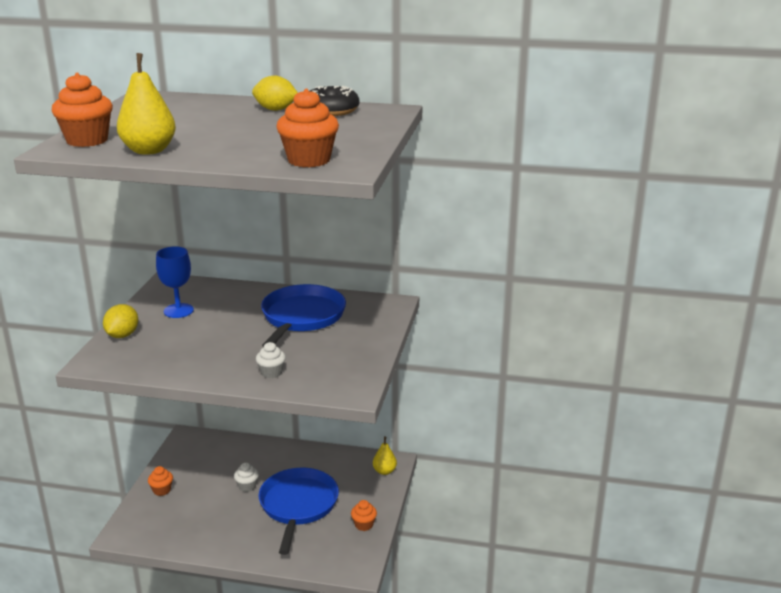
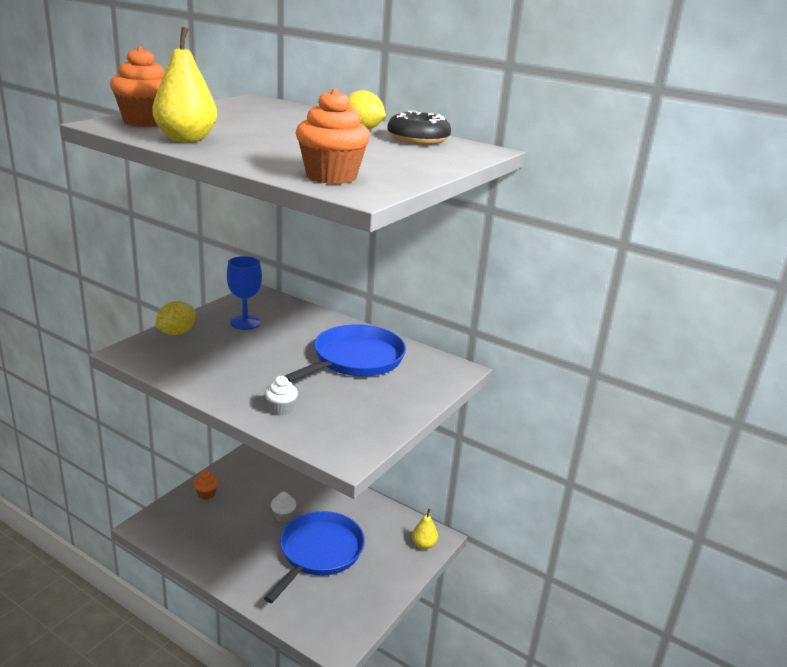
camera: 20 degrees right, 0 degrees up
orange cupcake [351,500,377,531] -> none

